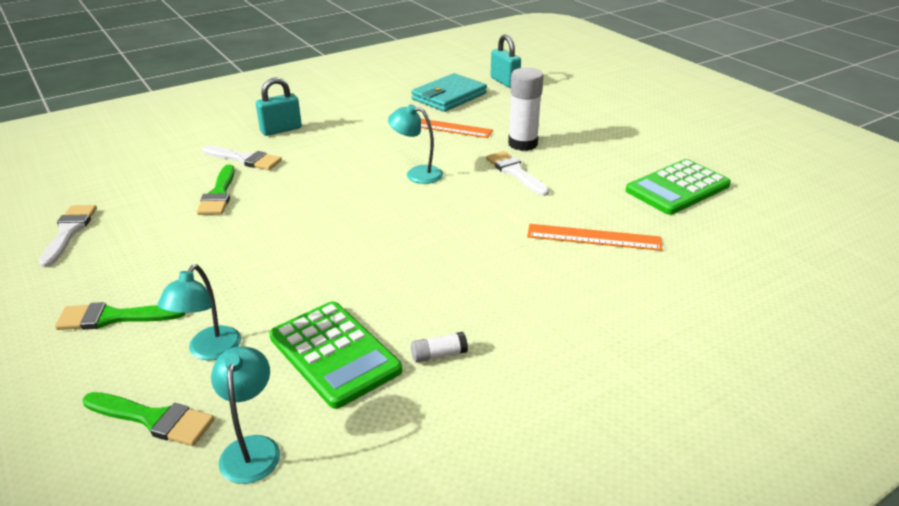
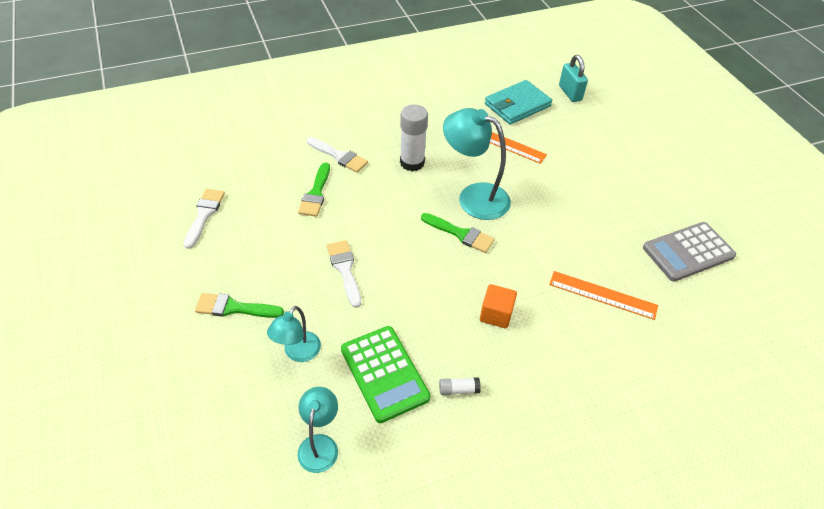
camera: 10 degrees right, 15 degrees up
green brush [83,392,214,446] -> green brush moved to [421,213,495,253]
turquoise padlock [256,78,302,136] -> none
turquoise lamp [388,104,443,184] -> turquoise lamp [443,108,511,220], size x1.73
white brush [486,151,549,196] -> white brush moved to [327,240,361,308]
white glue stick [508,68,544,151] -> white glue stick moved to [400,104,428,171]
green calculator [626,159,731,215] -> grey calculator [643,222,736,282]
none -> orange cube [480,284,517,328]

